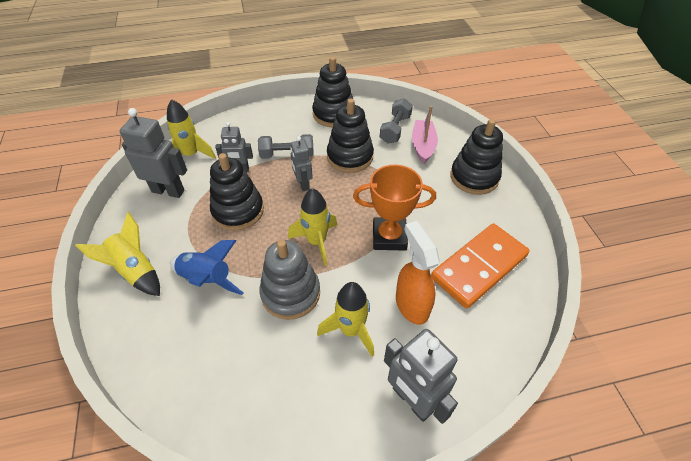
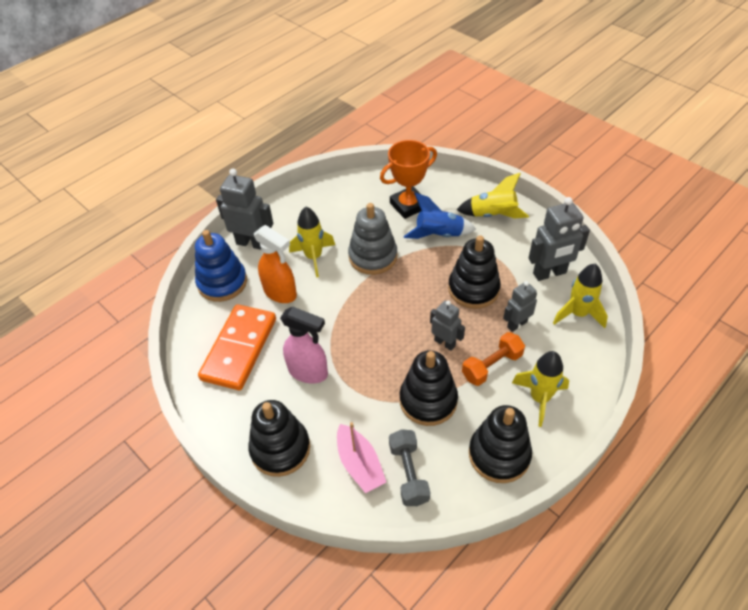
camera: 150 degrees right, 0 degrees up
grey dumbbell [258,134,314,159] -> orange dumbbell [462,332,525,386]
yellow rocket [288,188,337,266] -> yellow rocket moved to [512,351,569,427]
orange trophy [353,165,436,251] -> orange trophy moved to [380,140,437,219]
none -> blue stacking toy [195,230,247,302]
none -> pink spray bottle [280,307,328,384]

